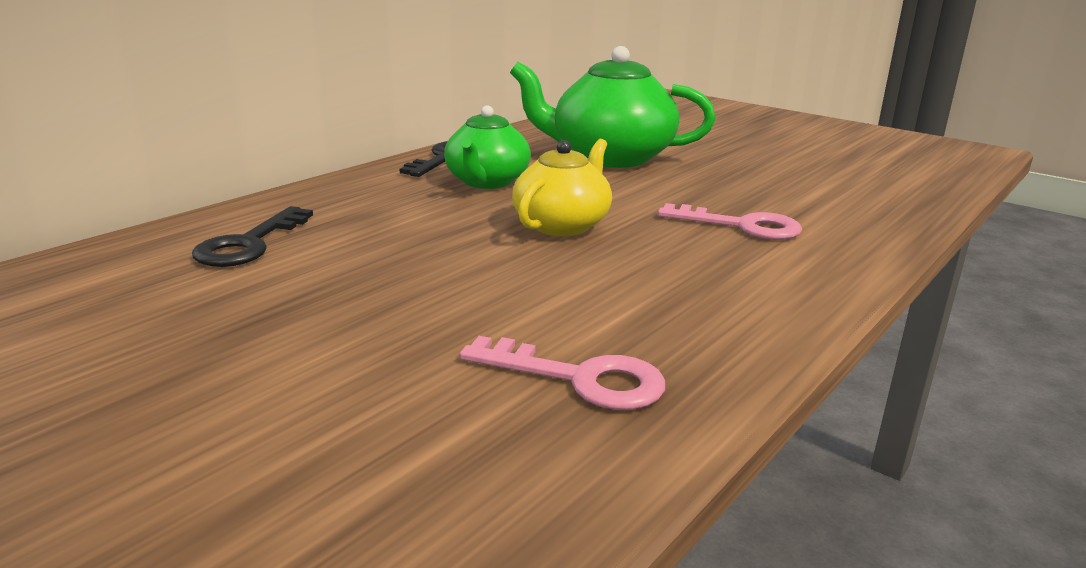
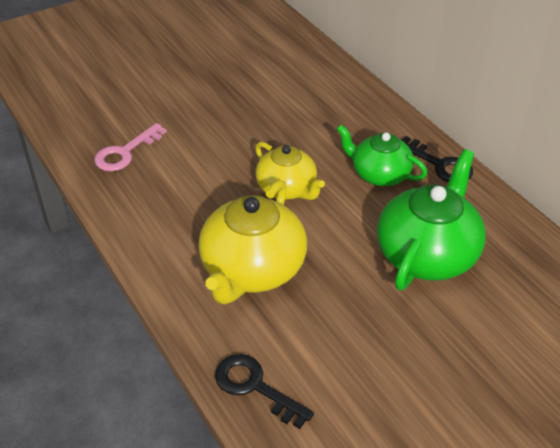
camera: 110 degrees right, 20 degrees up
black key [192,206,313,267] -> black key moved to [215,354,314,429]
pink key [658,203,802,240] -> yellow teapot [199,180,307,304]

